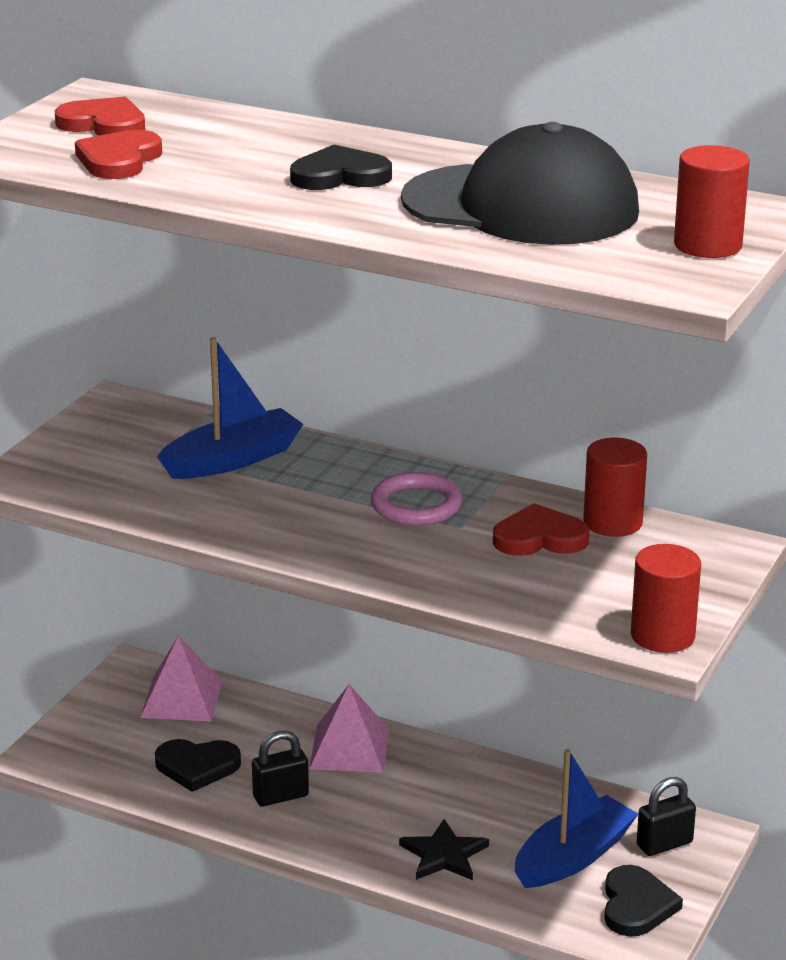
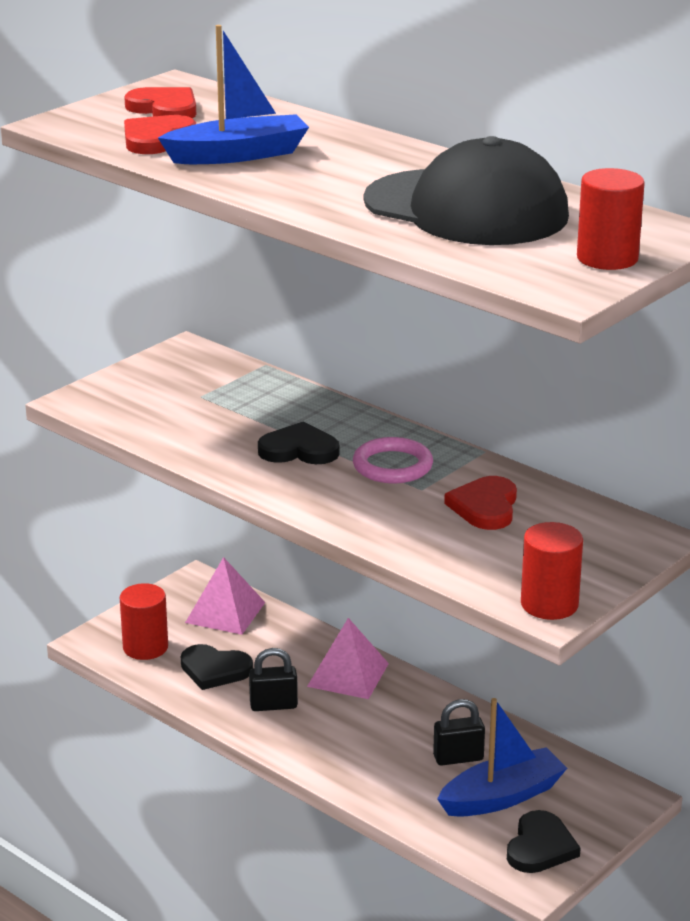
camera: 15 degrees right, 0 degrees up
blue boat [157,337,303,479] -> blue boat moved to [158,25,309,164]
black heart [290,145,392,190] -> black heart moved to [258,422,339,464]
black star [399,819,489,880] -> none
red heart [493,503,589,556] -> red heart turned 90 degrees counterclockwise [444,476,517,530]
red cylinder [583,438,647,537] -> red cylinder moved to [120,583,168,660]
black padlock [637,777,696,856] -> black padlock moved to [433,699,485,766]

